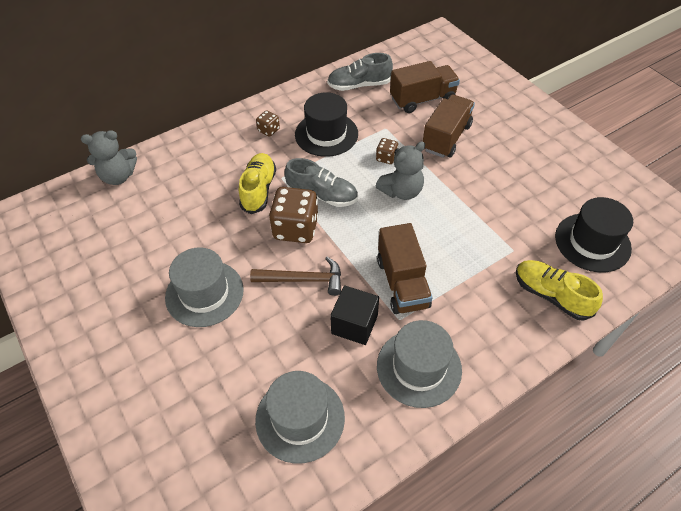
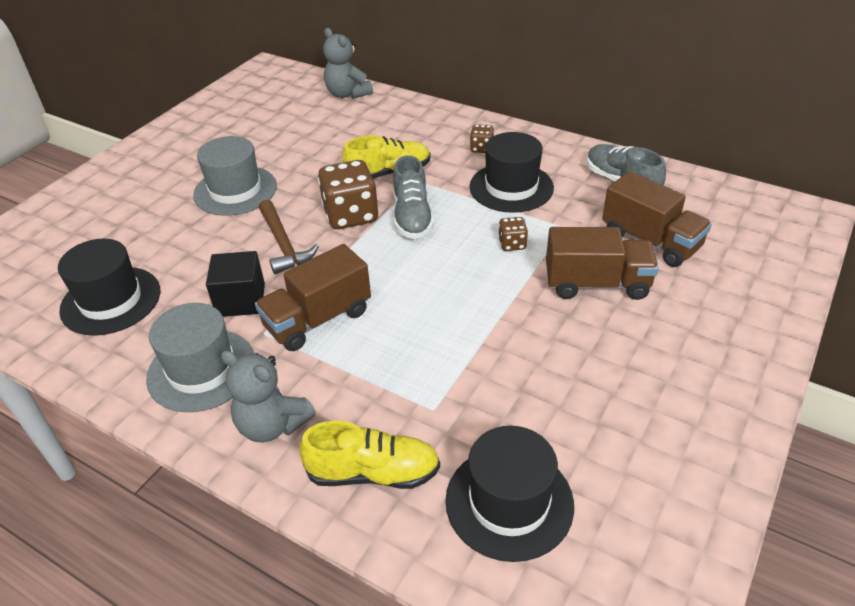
camera: 65 degrees right, 10 degrees down
grey hat [255,371,345,464] -> black hat [58,239,160,336]
grey teddy bear [376,141,425,200] -> grey teddy bear moved to [221,350,316,442]
yellow shoe [516,260,603,321] -> yellow shoe turned 75 degrees clockwise [299,421,440,489]

